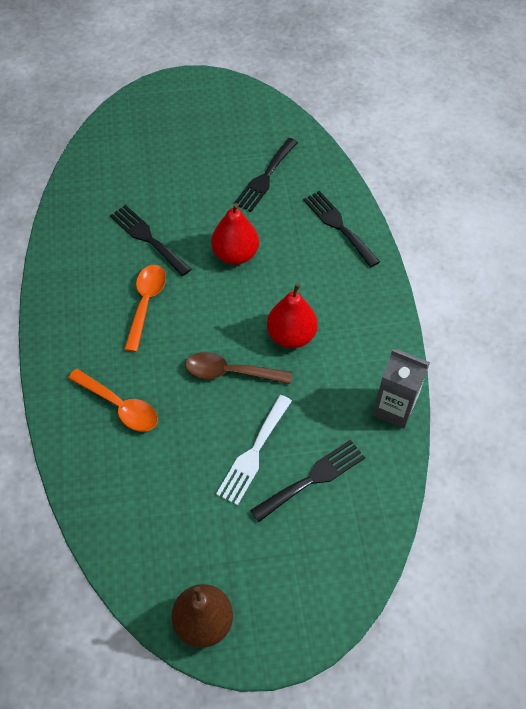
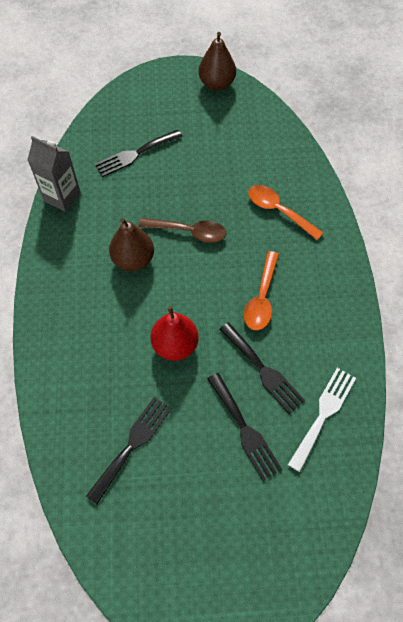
camera: 175 degrees left, 5 degrees up
white fork [216,395,292,505] -> white fork moved to [288,368,356,472]
red pear [267,284,318,348] -> brown pear [109,218,154,271]
black fork [303,191,380,267] -> black fork moved to [207,373,282,481]

